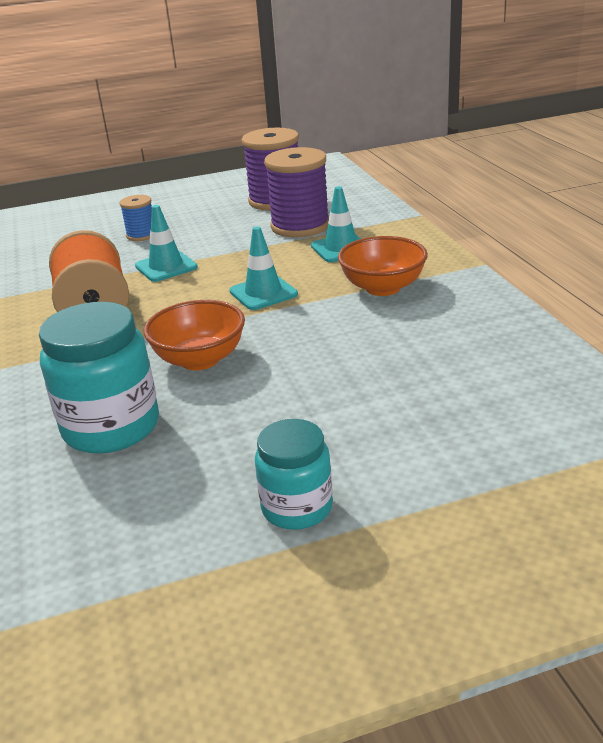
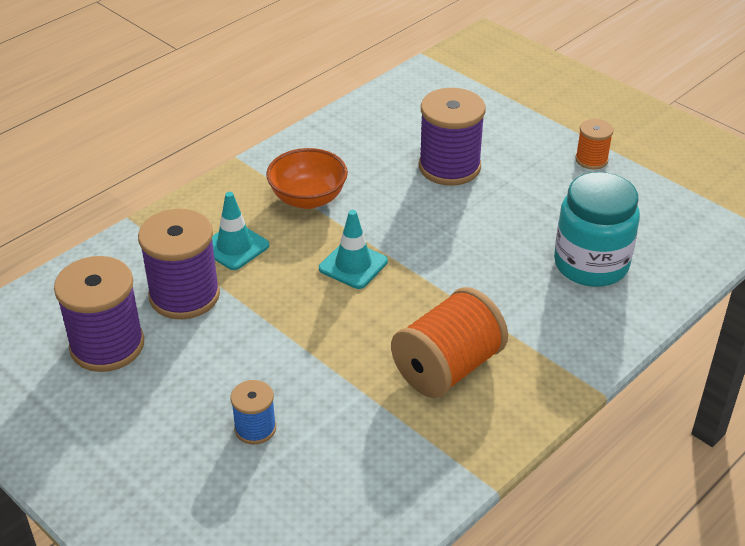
camera: 120 degrees left, 10 degrees up
turquoise traffic cone [135,205,198,282] -> none
orange bowl [144,300,245,370] -> none
turquoise jar [255,419,333,530] -> orange spool [575,119,613,169]
none -> purple spool [419,88,486,186]

